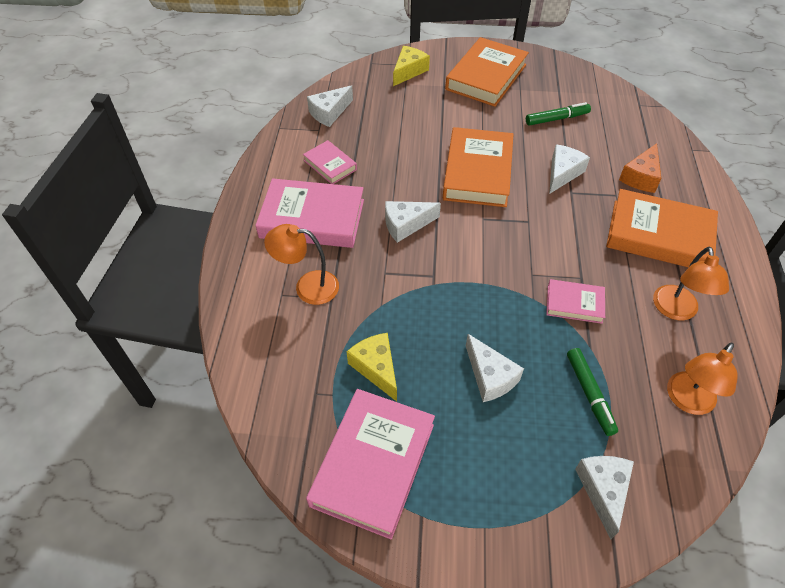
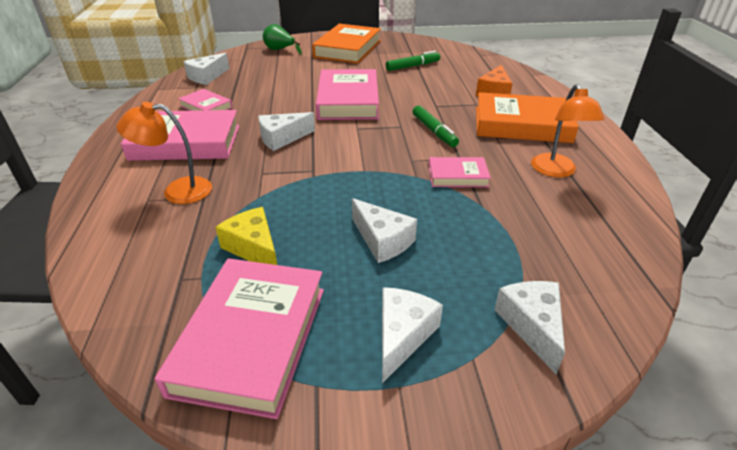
camera: 10 degrees left, 15 degrees down
yellow cheese [393,46,430,86] -> green pear [263,24,302,54]
orange book [443,127,513,207] -> pink book [316,69,379,120]
white cheese [549,144,590,194] -> white cheese moved to [382,287,443,383]
green marker [567,348,618,436] -> green marker moved to [412,106,459,147]
orange lamp [667,343,738,415] -> none

